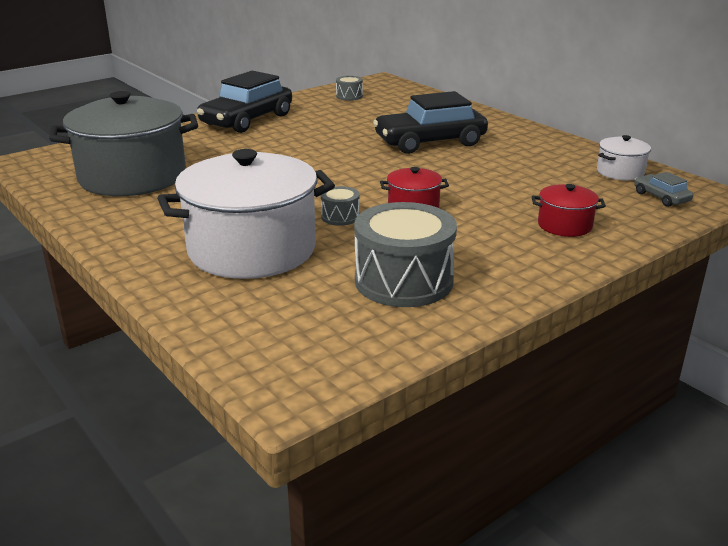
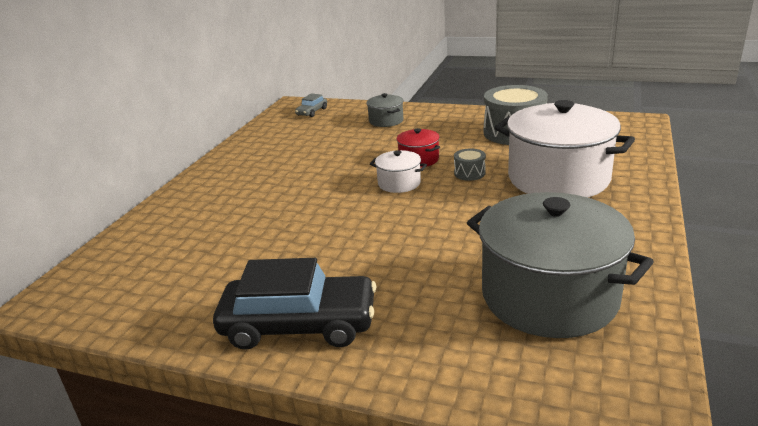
camera: 120 degrees left, 0 degrees up
grey drum [336,76,363,101] -> none
black car [373,91,488,154] -> none
red pot [532,184,606,237] -> grey pot [366,93,403,127]
white pot [597,135,651,180] -> white pot moved to [370,150,427,193]

